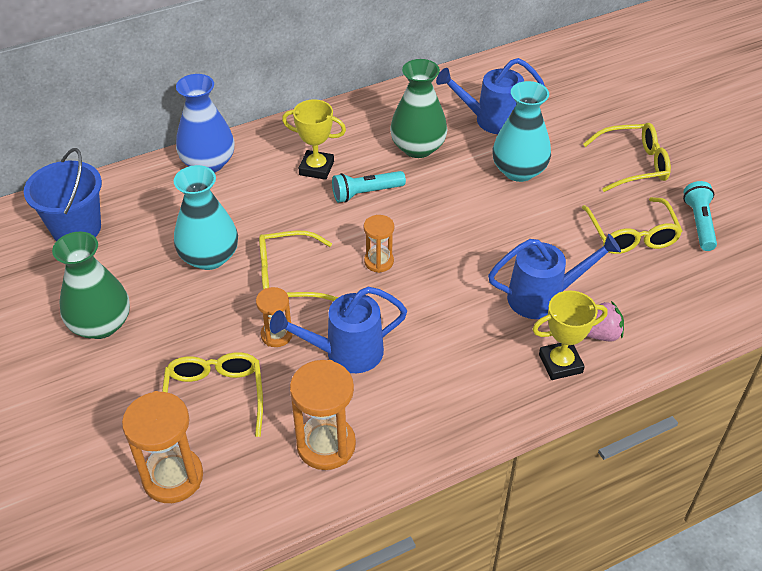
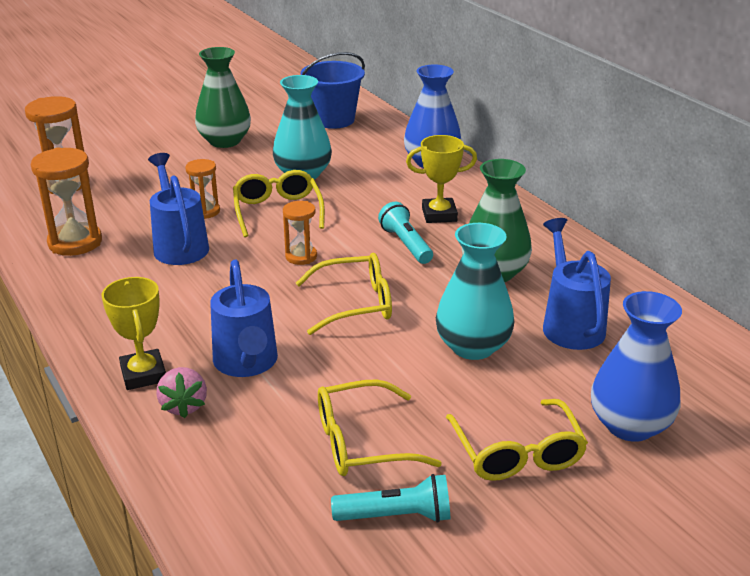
camera: 85 degrees right, 15 degrees down
yellow glasses [162,352,263,437] -> yellow glasses moved to [296,253,392,335]
yellow trophy [282,99,346,180] -> yellow trophy turned 75 degrees clockwise [406,135,477,223]
none -> blue vase [591,291,682,442]

